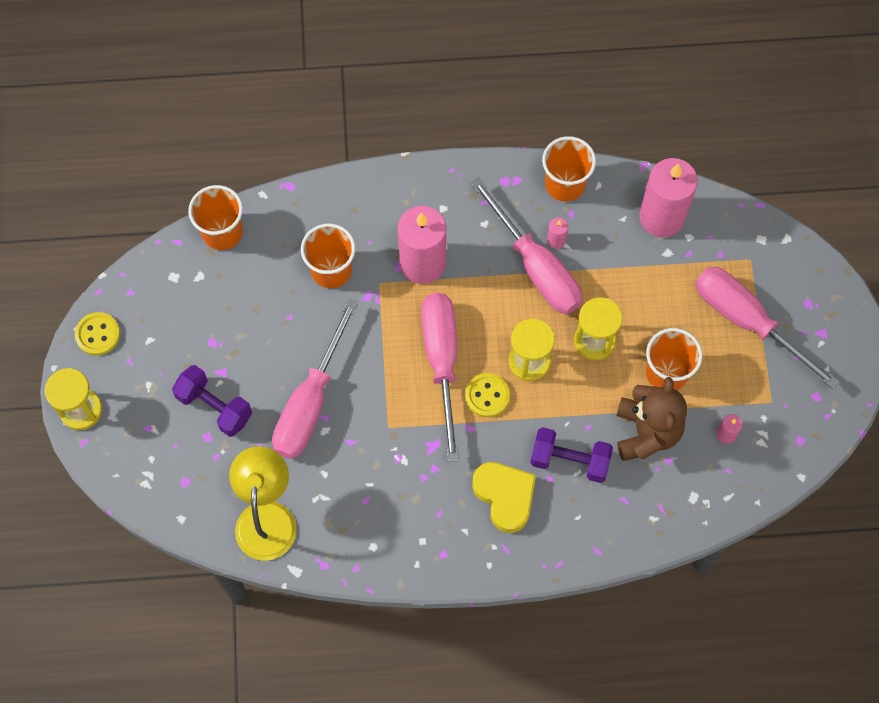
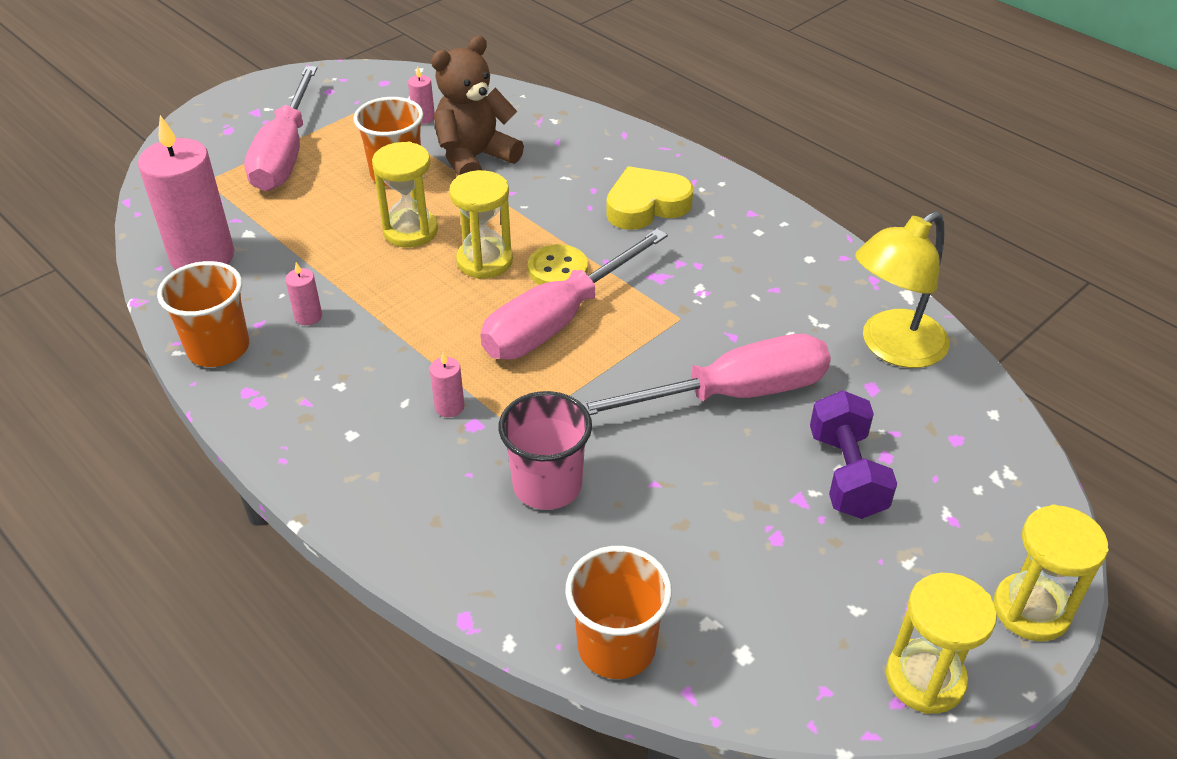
camera: 130 degrees left, 25 degrees down
yellow button [75,312,120,356] -> yellow hourglass [886,573,997,714]
orange cup [301,224,355,288] -> pink cup [499,391,592,510]
pink candle [398,206,446,284] -> pink candle [430,352,465,417], size x0.41
pink screwdriver [470,177,582,314] -> none
yellow heart [472,462,536,533] -> yellow heart turned 45 degrees clockwise [606,166,694,230]
purple dumbbell [530,427,613,483] -> none

